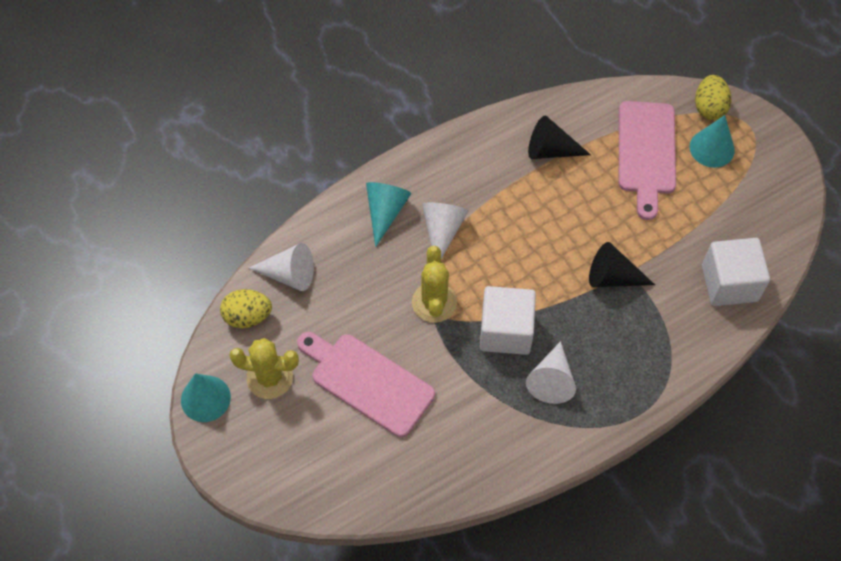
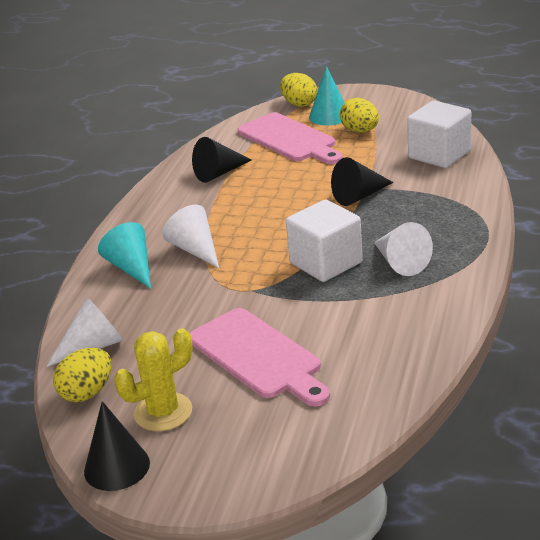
camera: 40 degrees left, 30 degrees down
turquoise cone [181,373,231,422] -> black cone [84,401,150,491]
pink cutting board [297,332,435,437] -> pink cutting board turned 120 degrees counterclockwise [189,308,330,406]
yellow cactus [412,246,457,323] -> none
none -> yellow egg [340,98,379,133]

